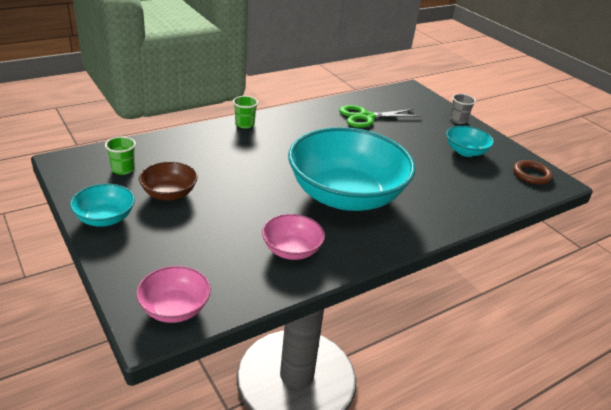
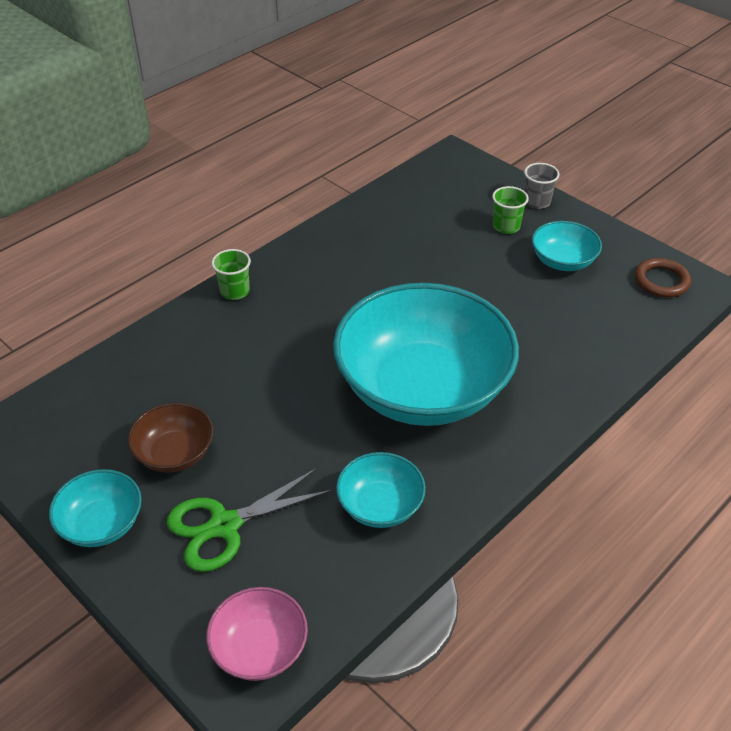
camera: 10 degrees left, 10 degrees up
green cup [105,136,136,175] -> green cup moved to [492,186,529,234]
pink bowl [262,214,325,260] -> turquoise bowl [336,452,426,528]
green scissors [339,105,421,128] -> green scissors moved to [167,468,333,572]

